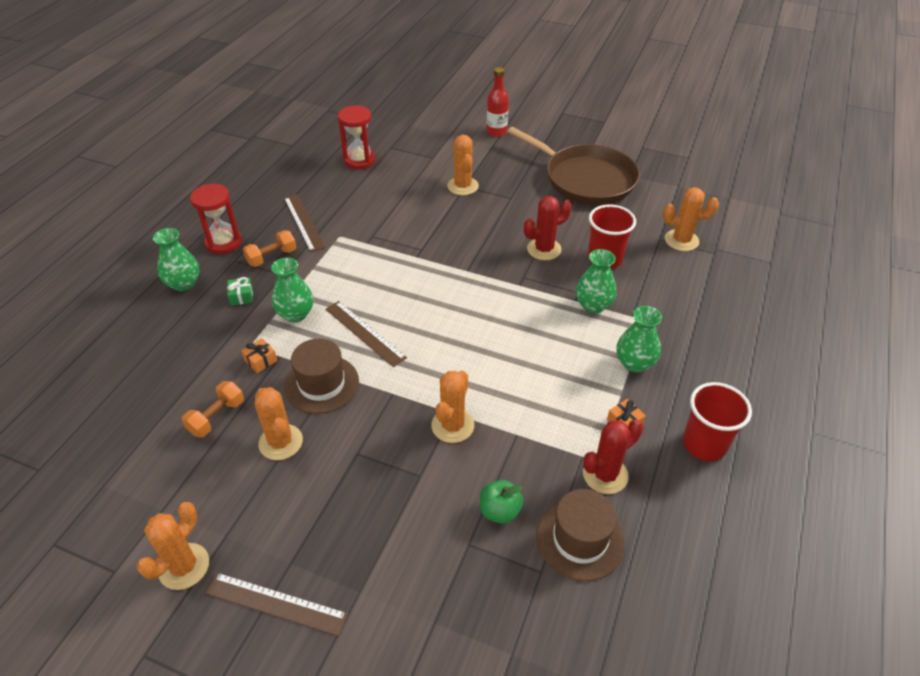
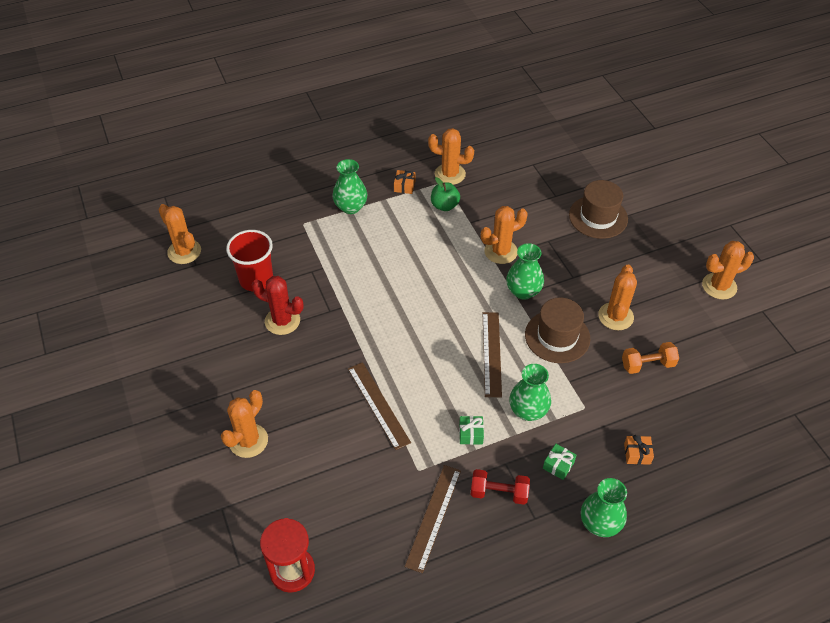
camera: 135 degrees left, 5 degrees up
red hourglass [190,184,242,254] -> none
brown ruler [206,573,348,636] -> brown ruler moved to [348,362,411,450]
orange gift [241,338,278,373] -> orange gift moved to [624,435,654,465]
orange dumbbell [243,230,297,267] -> red dumbbell [471,469,530,505]
green apple [480,480,523,524] -> green apple moved to [431,177,460,211]
red bottle [487,67,509,137] -> none
brown pan [507,127,640,205] -> none
brown hat [536,489,625,581] -> brown hat moved to [569,180,628,239]
green vase [576,249,617,314] -> green vase moved to [506,243,544,300]
red cactus [583,419,643,494] -> orange cactus [428,128,474,185]
red cup [683,382,752,461] -> none
none -> green gift [459,416,484,445]

